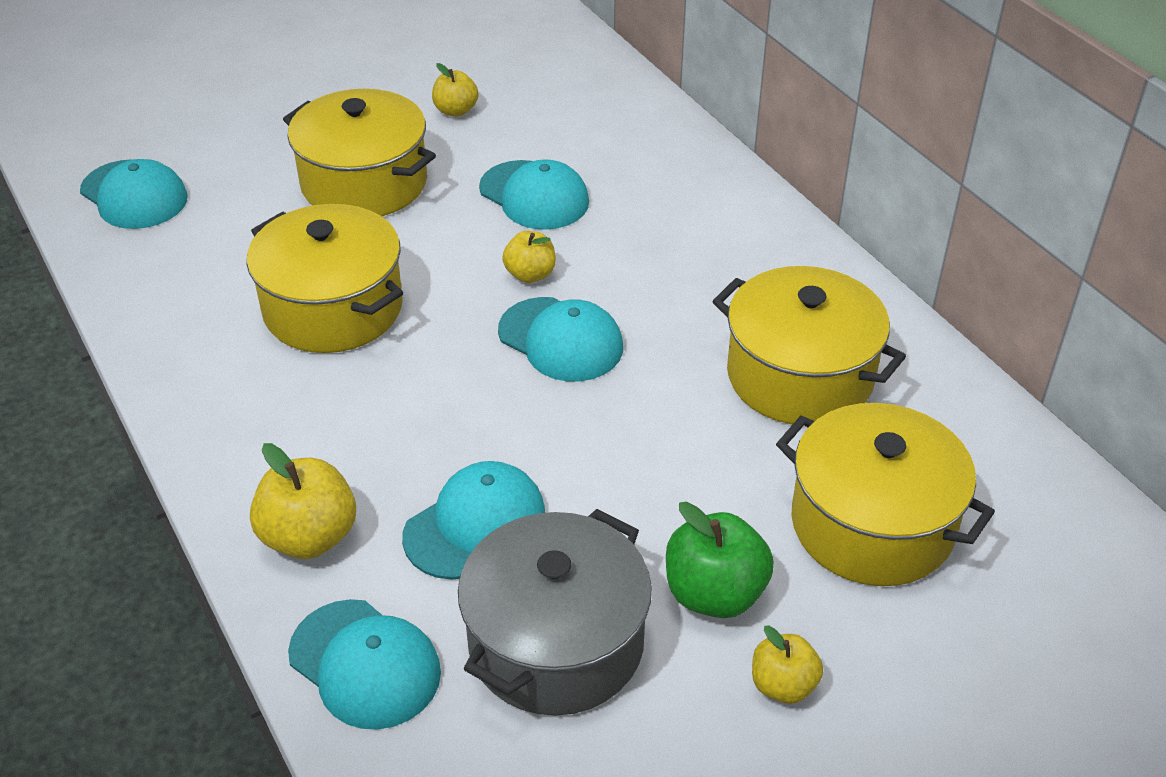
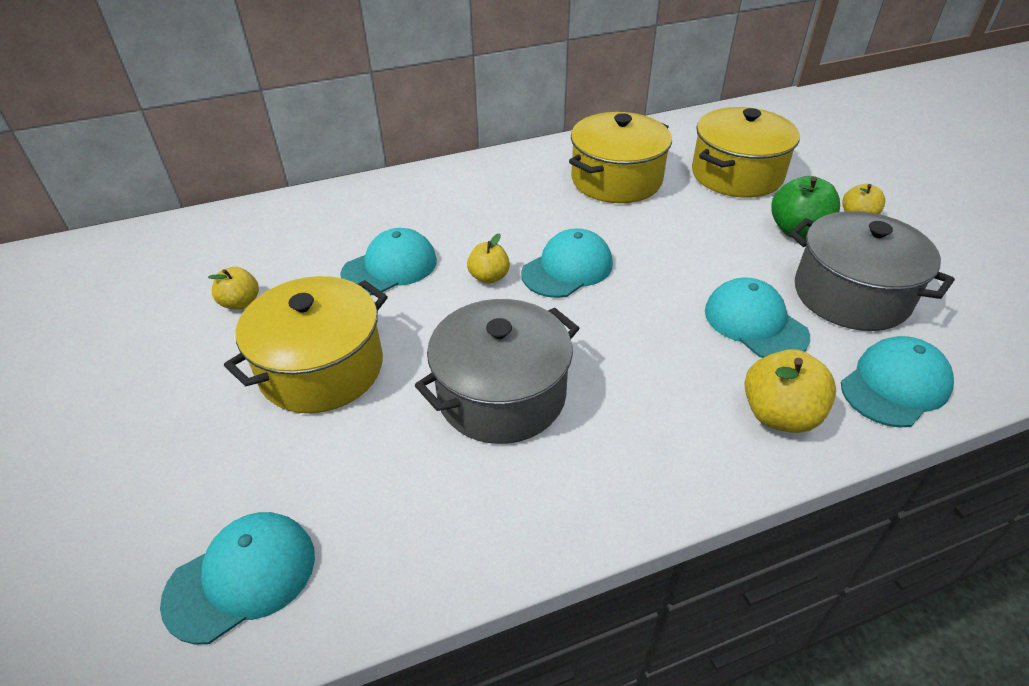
camera: 80 degrees left, 0 degrees up
yellow pot [247,204,403,353] -> grey pot [415,299,579,444]

